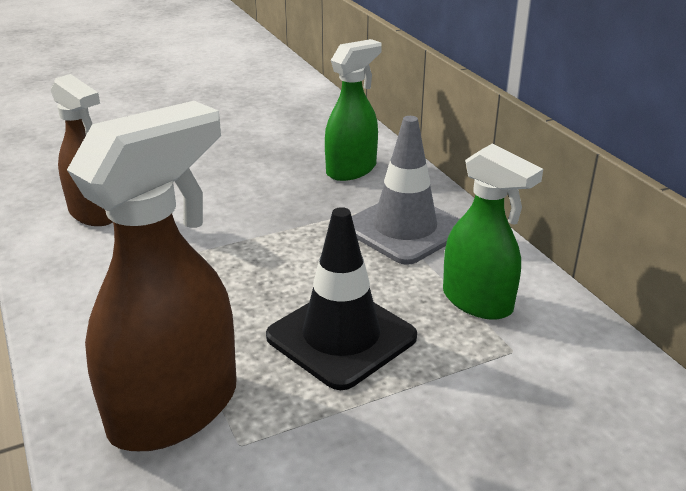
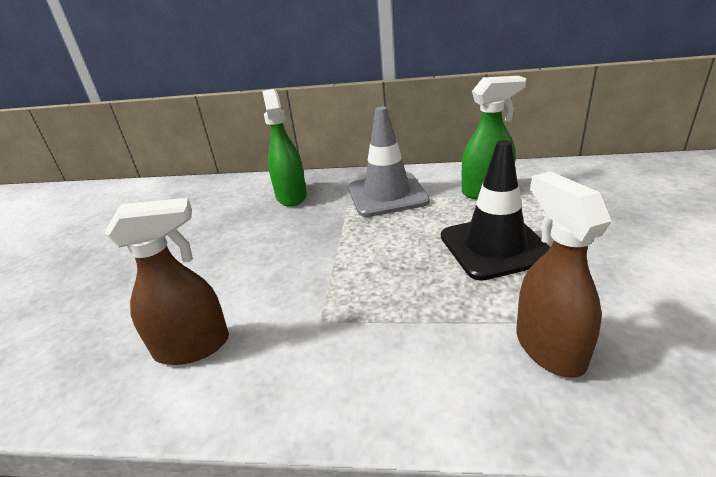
camera: 55 degrees left, 0 degrees up
brown spray bottle [67,101,237,451] -> brown spray bottle [516,171,612,378], size x0.64

